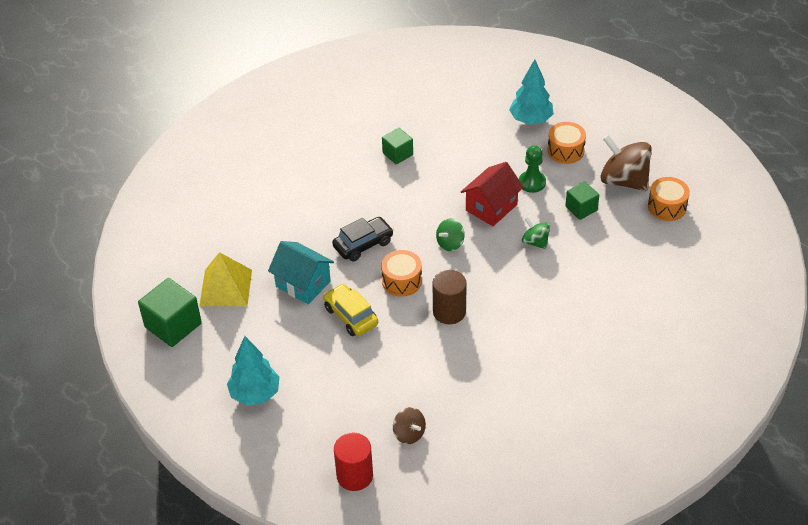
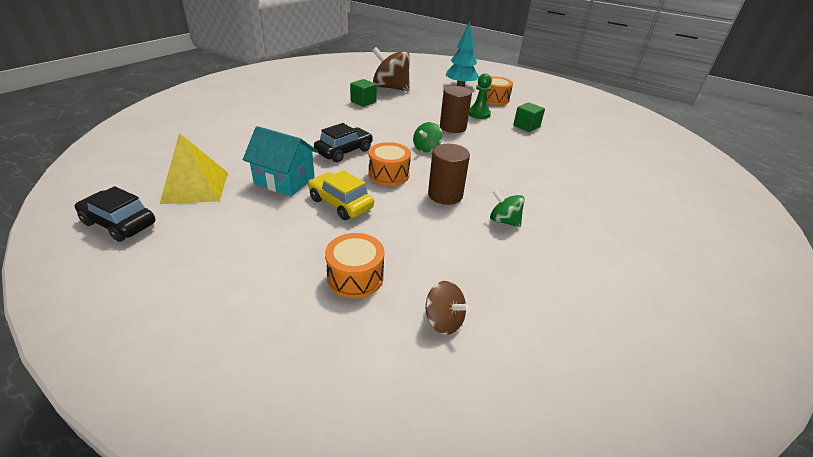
camera: 15 degrees left, 10 degrees down
green cube [138,278,202,347] -> black car [75,186,156,242]
turquoise tree [227,336,280,406] -> none
red cylinder [334,432,373,491] -> none
red house [461,162,524,226] -> brown cylinder [440,86,472,133]
green spinning top [522,217,550,249] -> green spinning top moved to [490,190,525,227]
brown spinning top [600,135,652,191] -> brown spinning top moved to [372,47,410,91]
orange drum [648,177,690,221] -> orange drum moved to [325,233,384,299]

